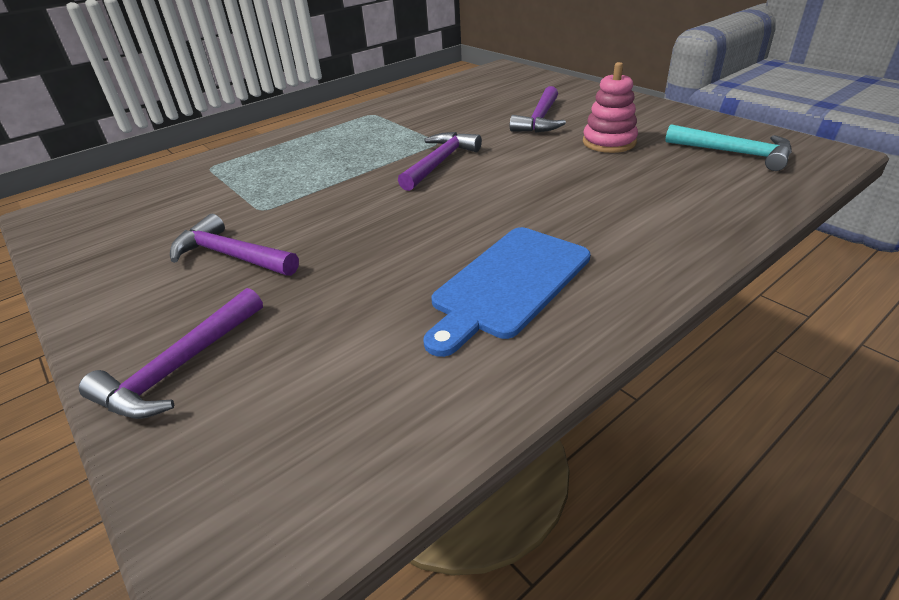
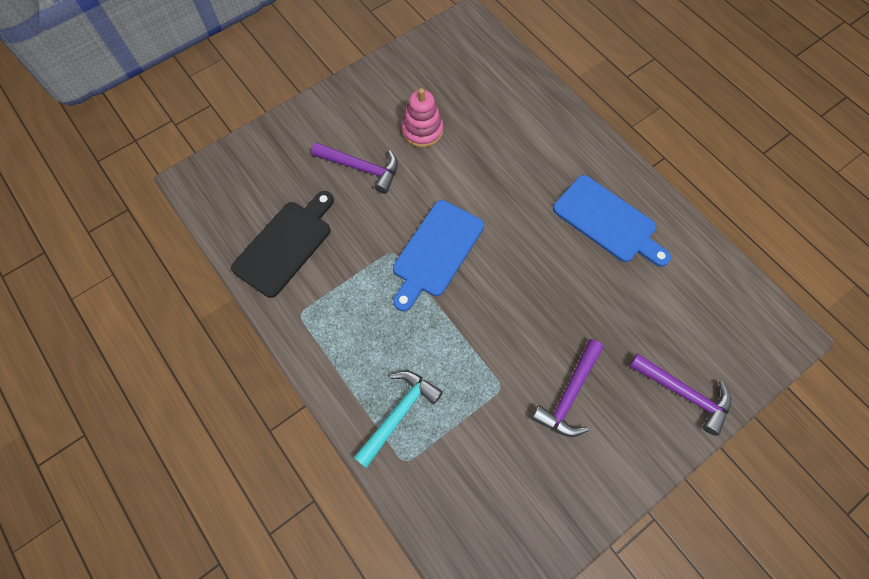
camera: 90 degrees left, 30 degrees up
purple hammer [398,132,482,191] -> blue cutting board [393,200,484,311]
turquoise hammer [665,124,792,171] -> turquoise hammer moved to [353,371,443,468]
none -> black cutting board [231,191,334,298]

